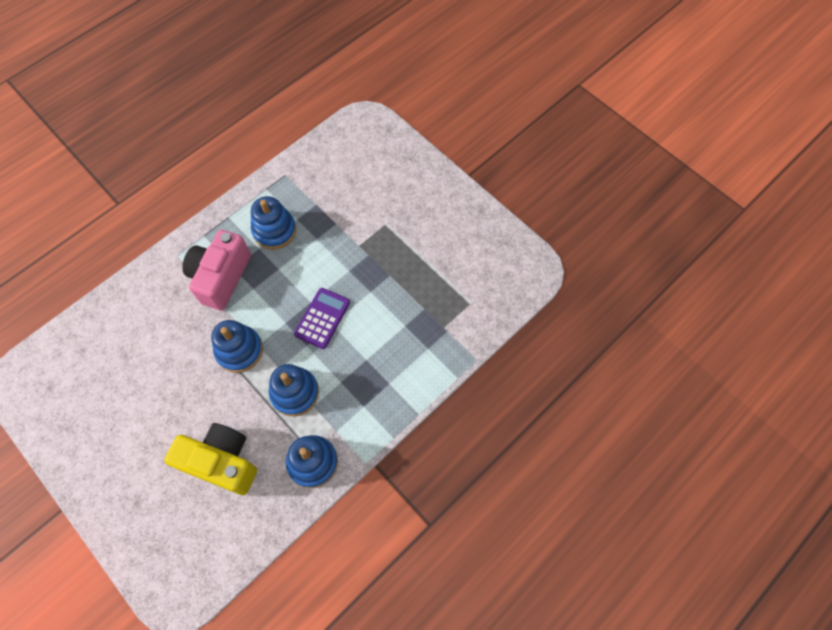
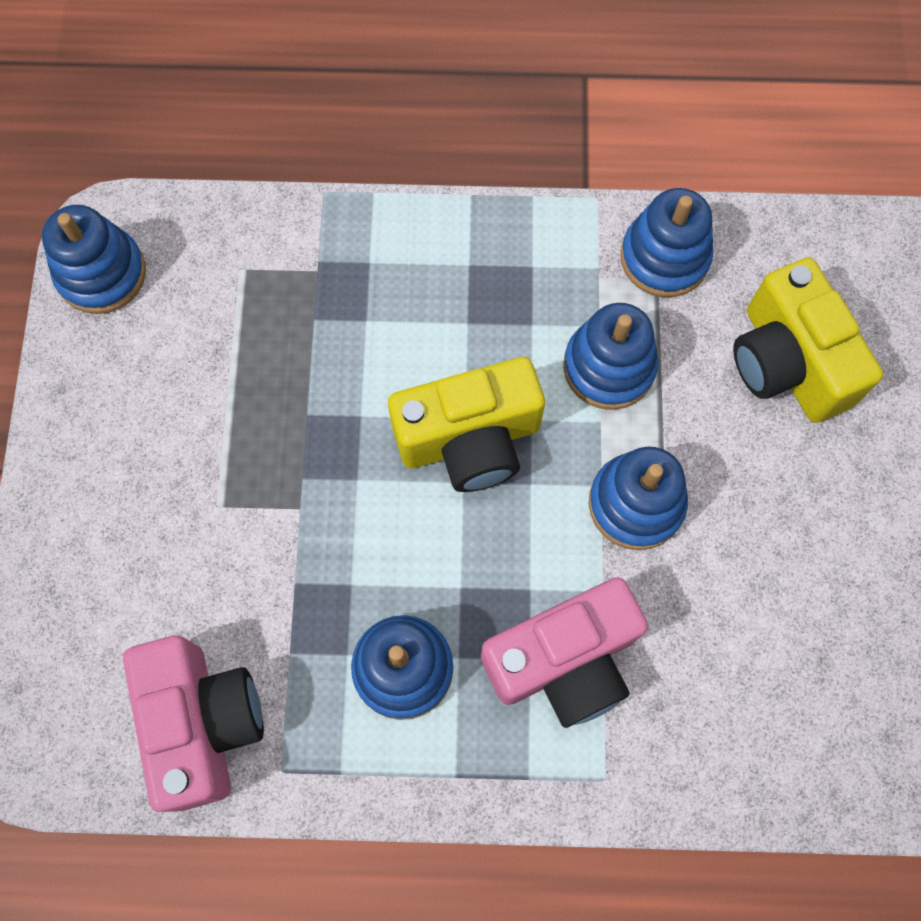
camera: 135 degrees left, 5 degrees up
purple calculator [294,288,350,349] -> yellow camera [388,357,545,492]
none -> blue stacking toy [42,205,146,314]
none -> pink camera [123,635,264,812]

